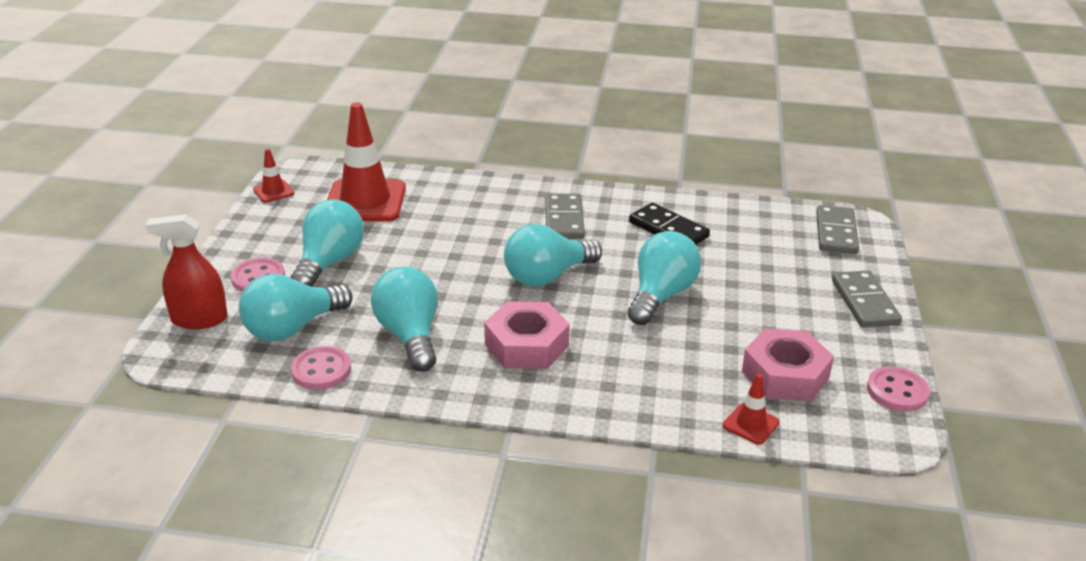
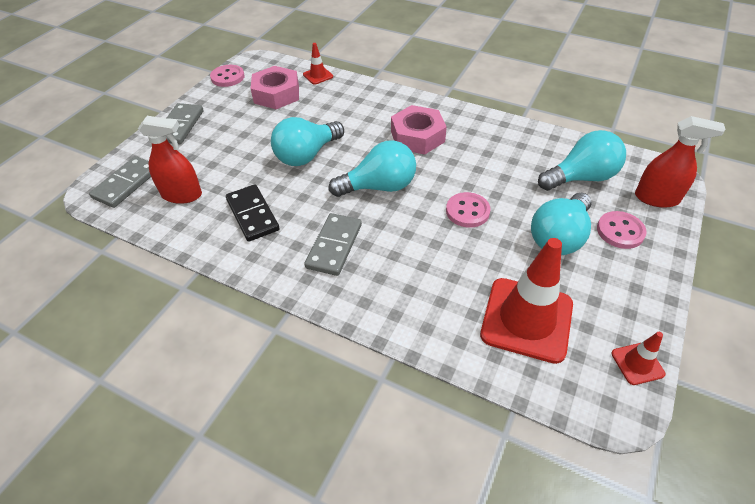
camera: 160 degrees left, 15 degrees up
pink button [291,346,351,390] -> pink button moved to [446,192,491,228]
turquoise light bulb [371,267,438,372] -> none
none -> red spray bottle [138,116,202,204]

